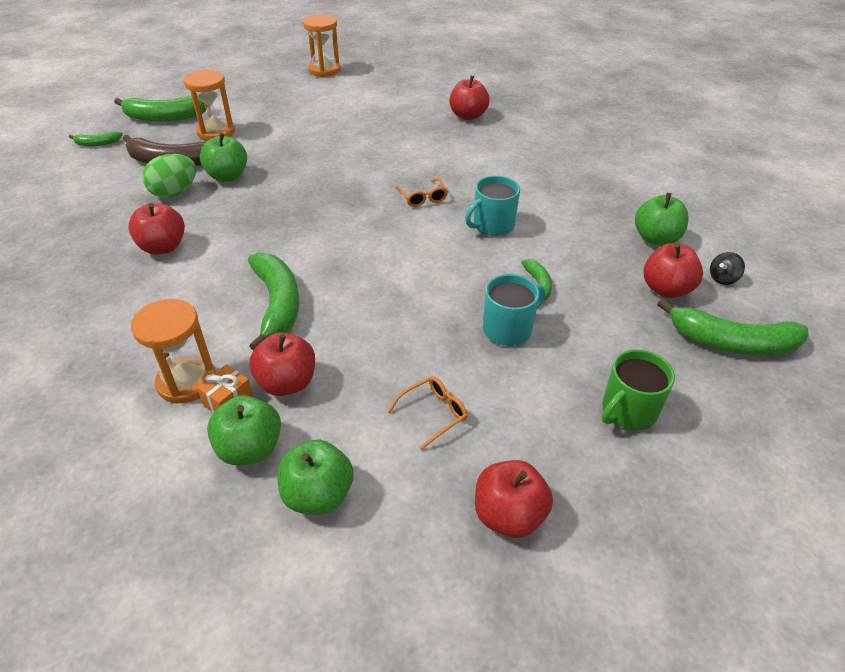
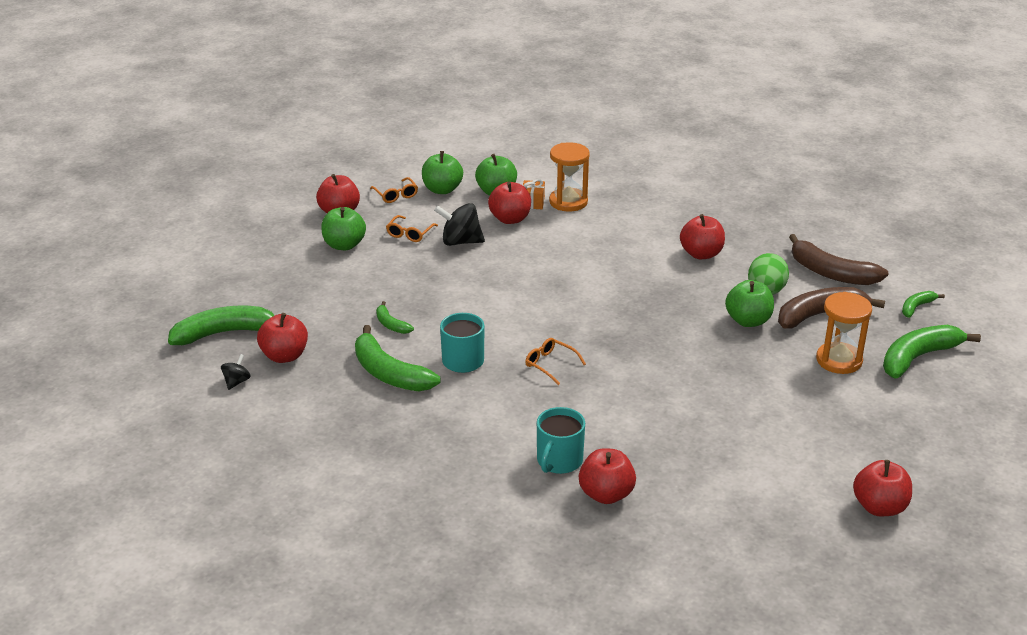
camera: 150 degrees right, 10 degrees down
green banana [248,252,299,351] -> green banana moved to [355,325,440,391]
orange hourglass [303,14,341,77] -> red apple [853,460,912,516]
turquoise mug [483,274,546,346] -> turquoise mug moved to [537,407,585,474]
green mug [602,350,675,431] -> none
green apple [635,193,689,246] -> green apple moved to [321,207,366,250]
none -> orange glasses [370,177,418,203]
none -> black spinning top [434,203,485,246]
none -> brown banana [789,234,889,285]

